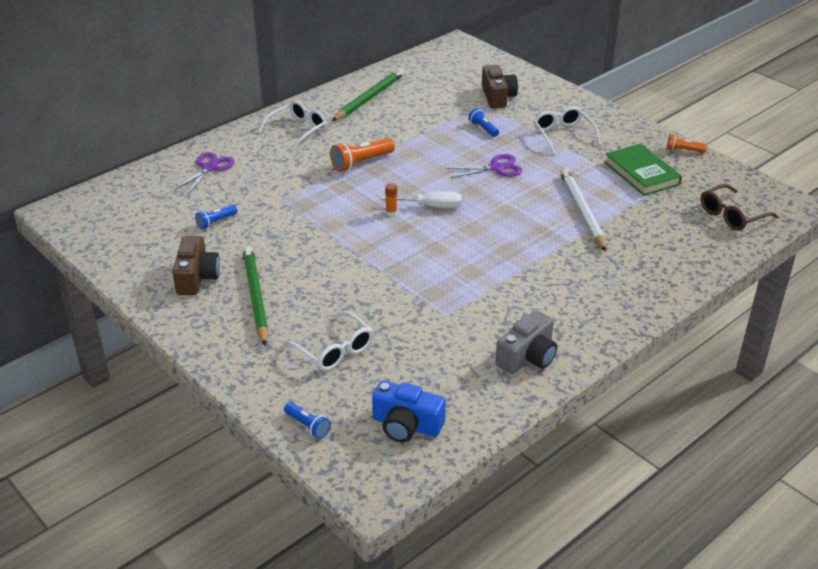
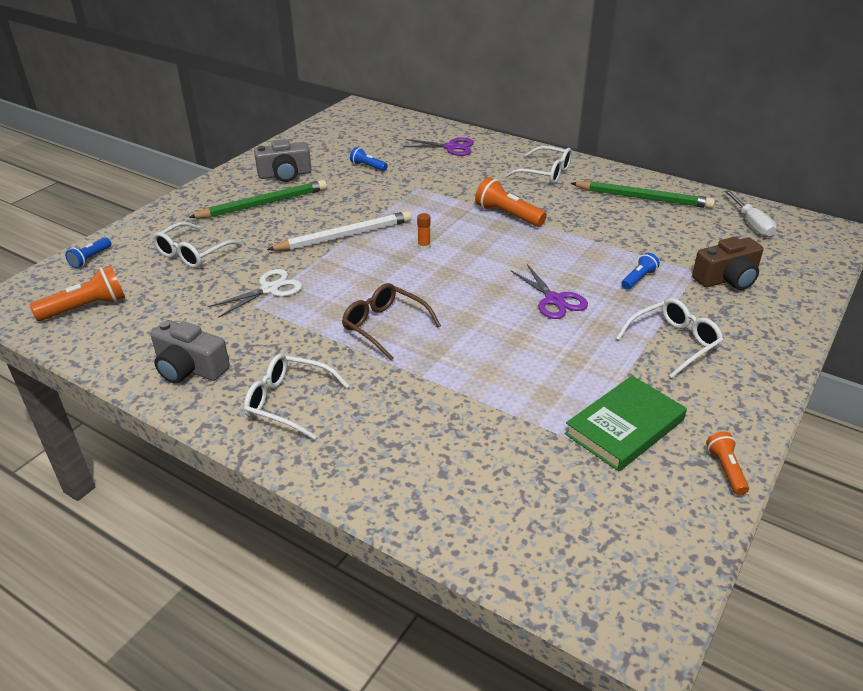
camera: 75 degrees right, 0 degrees up
brown camera [172,236,220,295] -> grey camera [254,139,311,182]
blue camera [372,381,446,442] -> orange flashlight [30,265,125,321]
white screwdriver [381,191,461,208] -> white screwdriver moved to [725,190,777,237]
white pencil [560,168,606,251] -> white pencil moved to [267,211,412,251]
brown glasses [700,184,778,231] -> brown glasses moved to [342,283,441,361]
none -> white scissors [208,269,303,318]
none -> white glasses [244,354,349,440]

